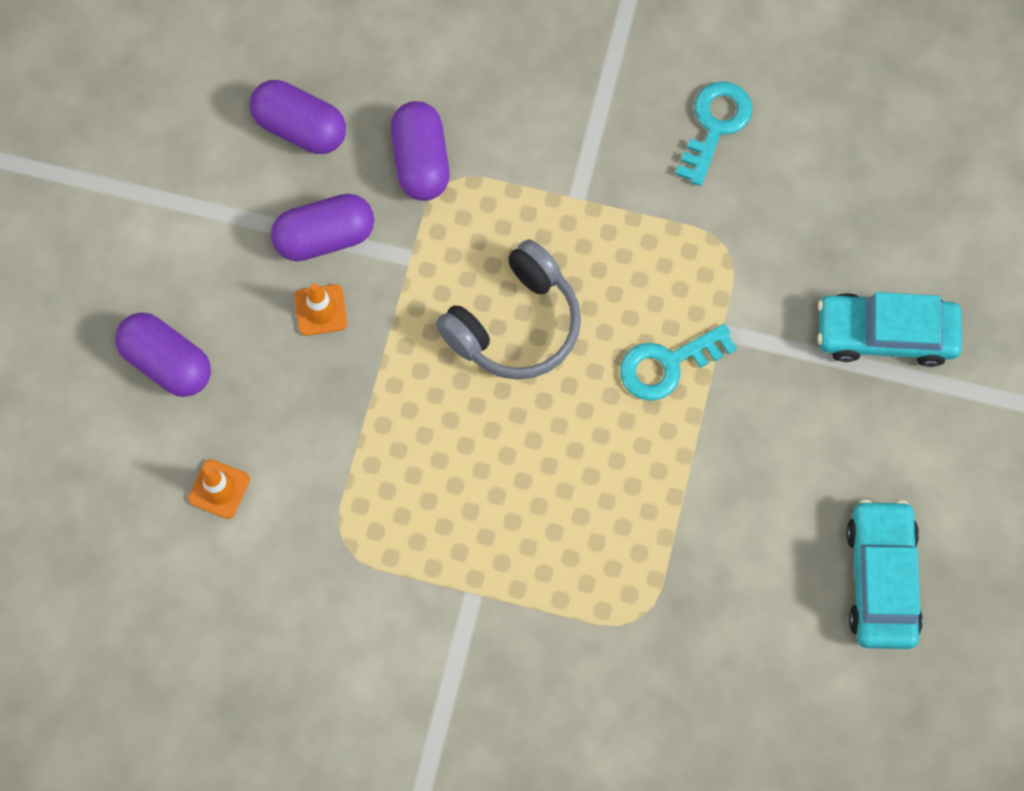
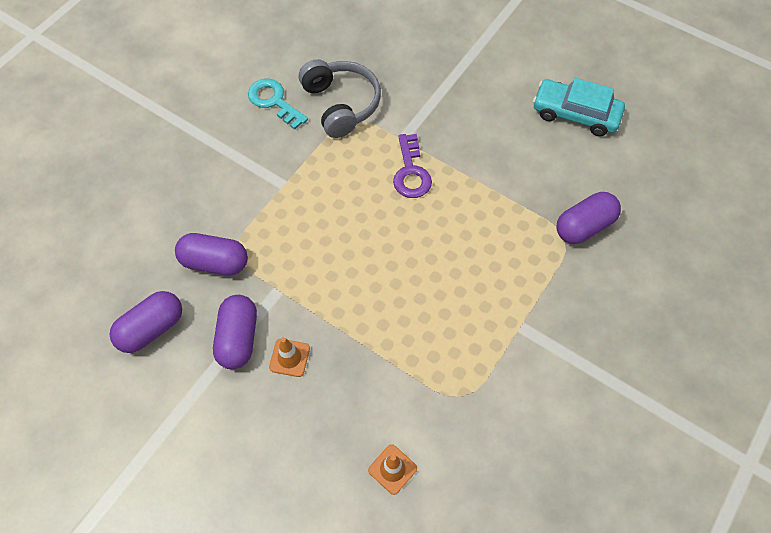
camera: 70 degrees left, 10 degrees down
purple capsule [115,312,211,397] -> purple capsule moved to [556,192,621,244]
grey headphones [436,239,581,380] -> grey headphones moved to [299,59,381,138]
turquoise key [620,324,737,401] -> purple key [393,134,432,198]
turquoise car [817,292,962,367] -> none

